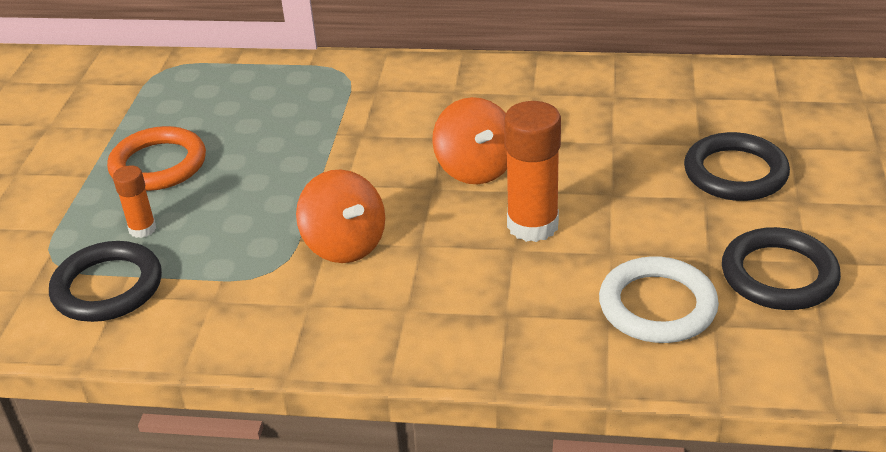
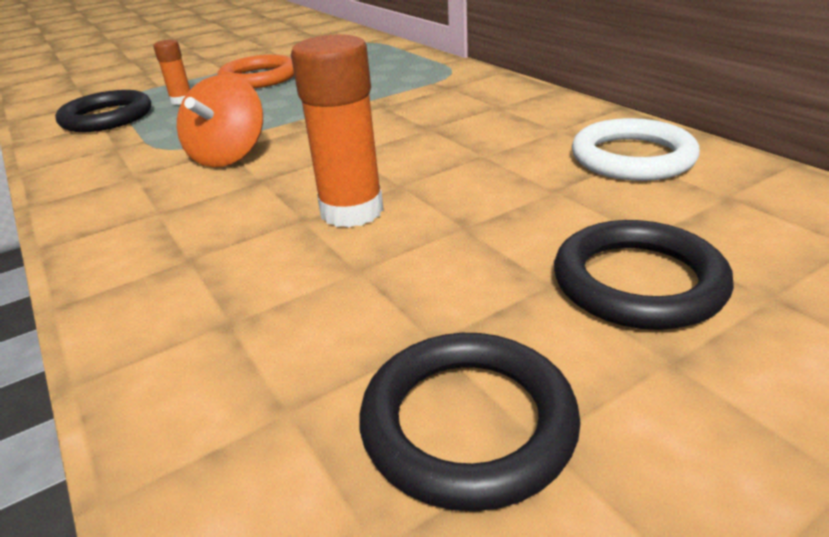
camera: 50 degrees right, 5 degrees down
orange spinning top [432,97,507,184] -> none
white ring [599,256,719,343] -> white ring moved to [572,118,700,181]

